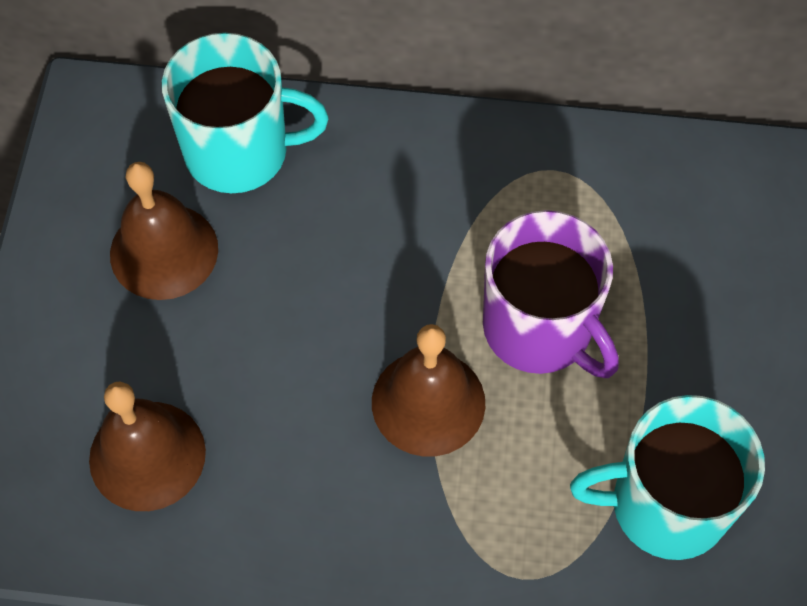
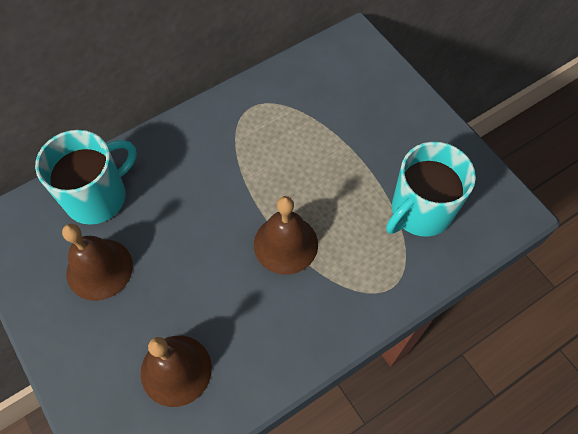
camera: 40 degrees left, 0 degrees up
purple mug [483,210,619,378] -> none

